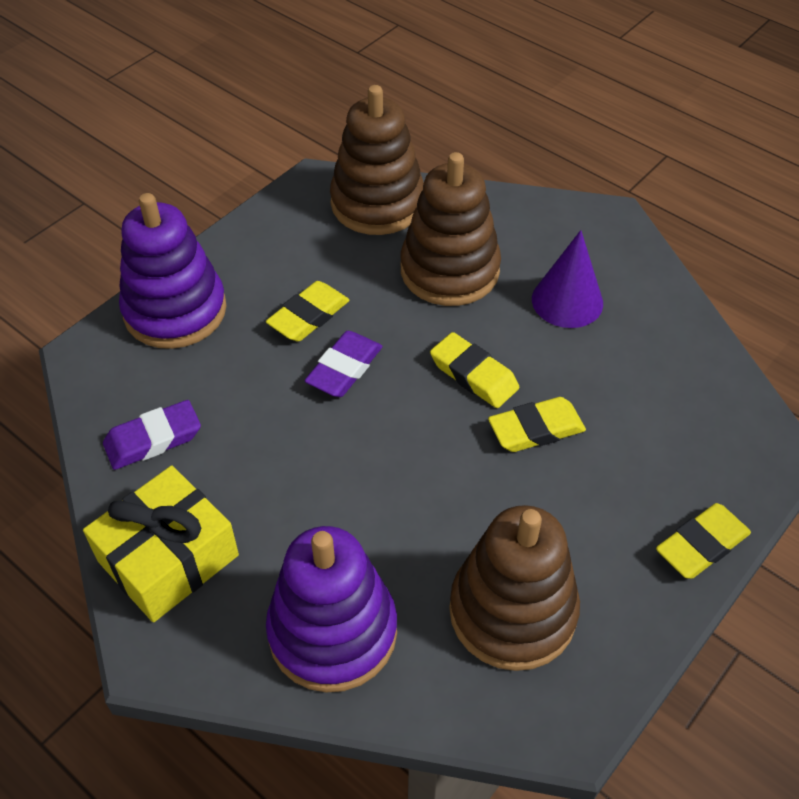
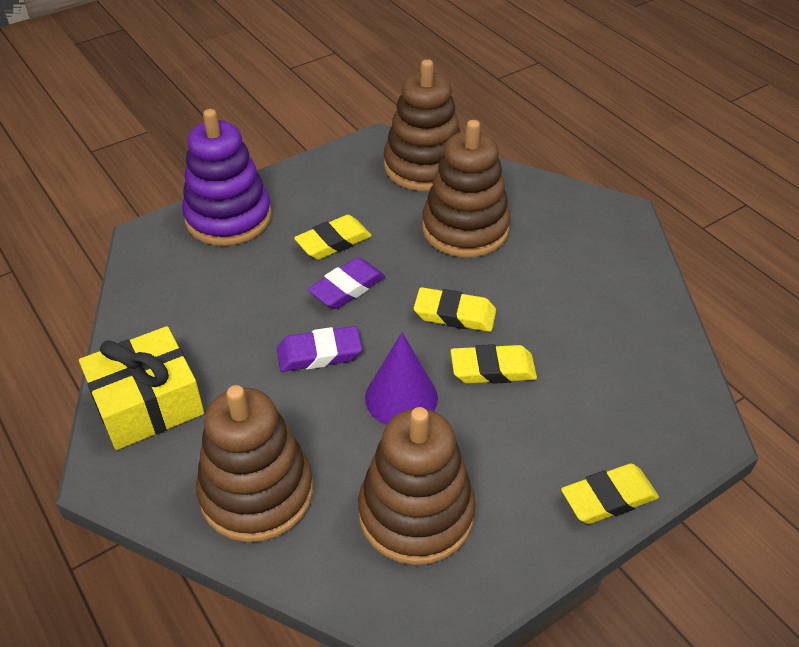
camera: 15 degrees right, 5 degrees down
purple eraser [103,400,201,470] -> purple eraser moved to [277,326,362,372]
purple stacking toy [266,526,397,693] -> brown stacking toy [196,385,313,542]
yellow eraser [430,332,519,408] -> yellow eraser turned 45 degrees counterclockwise [414,287,496,332]
purple cone [532,230,603,328] -> purple cone moved to [365,332,438,425]

